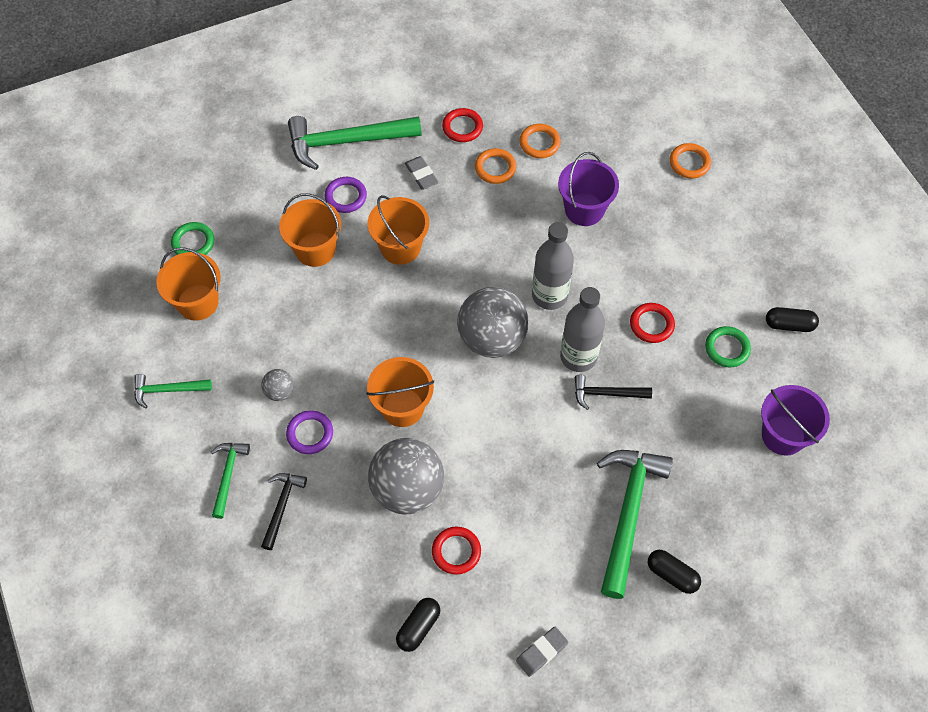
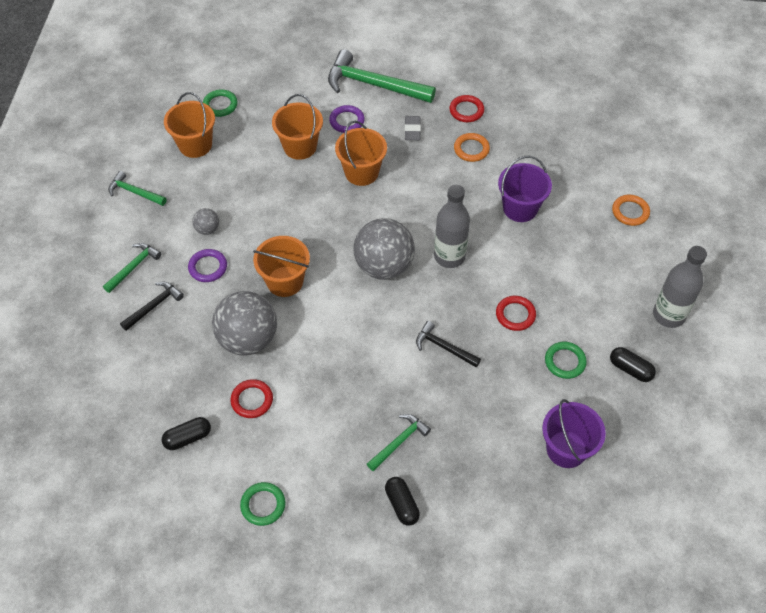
camera: 30 degrees right, 5 degrees down
grey eraser [516,627,568,677] -> green ring [240,482,286,526]
orange ring [519,124,561,158] -> none
grey bottle [560,287,605,372] -> grey bottle moved to [653,246,707,328]
green hammer [597,450,673,599] -> green hammer [367,414,431,471], size x0.52

